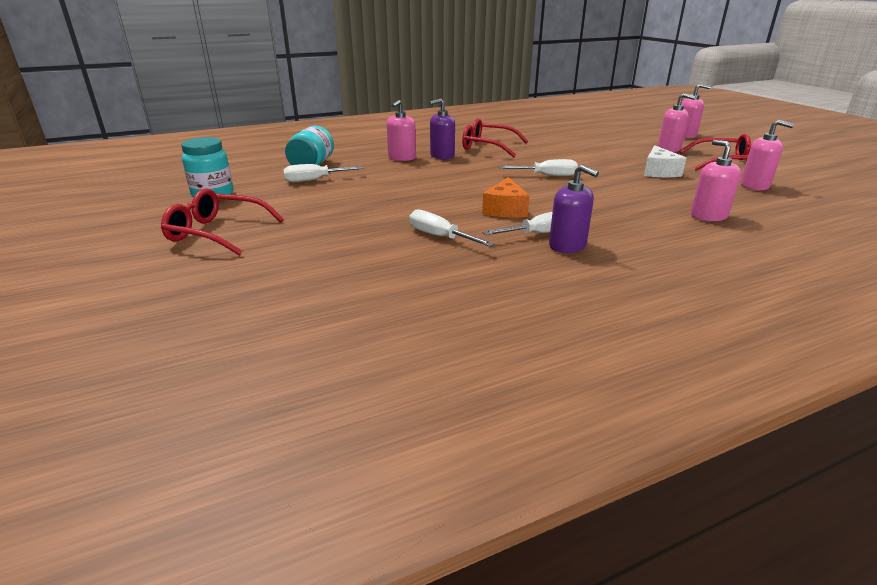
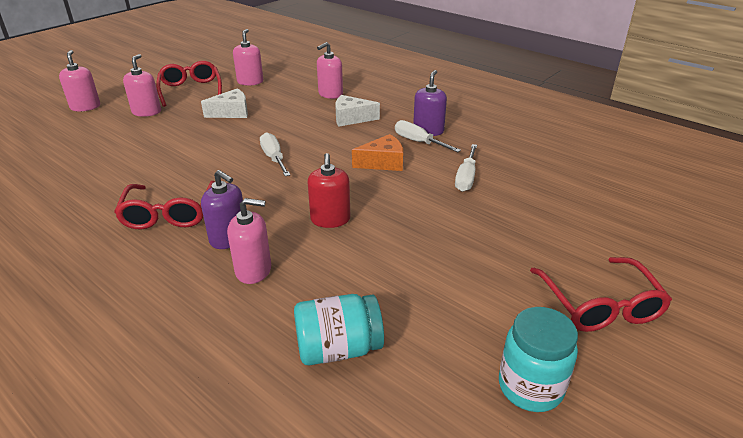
camera: 115 degrees left, 5 degrees up
white screwdriver [284,164,364,182] -> none
none -> red soap dispenser [307,153,350,228]
none -> white cheese [335,95,380,127]

